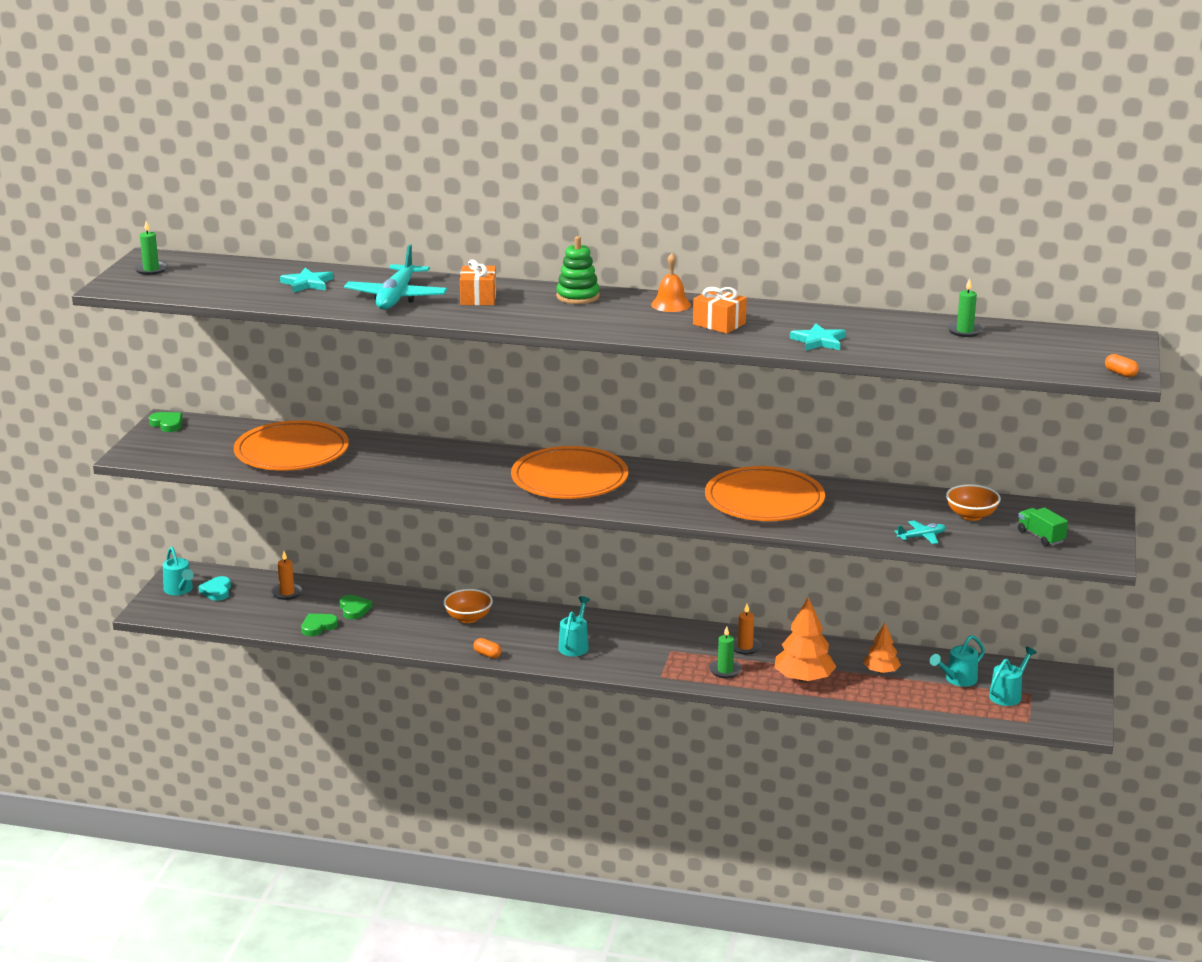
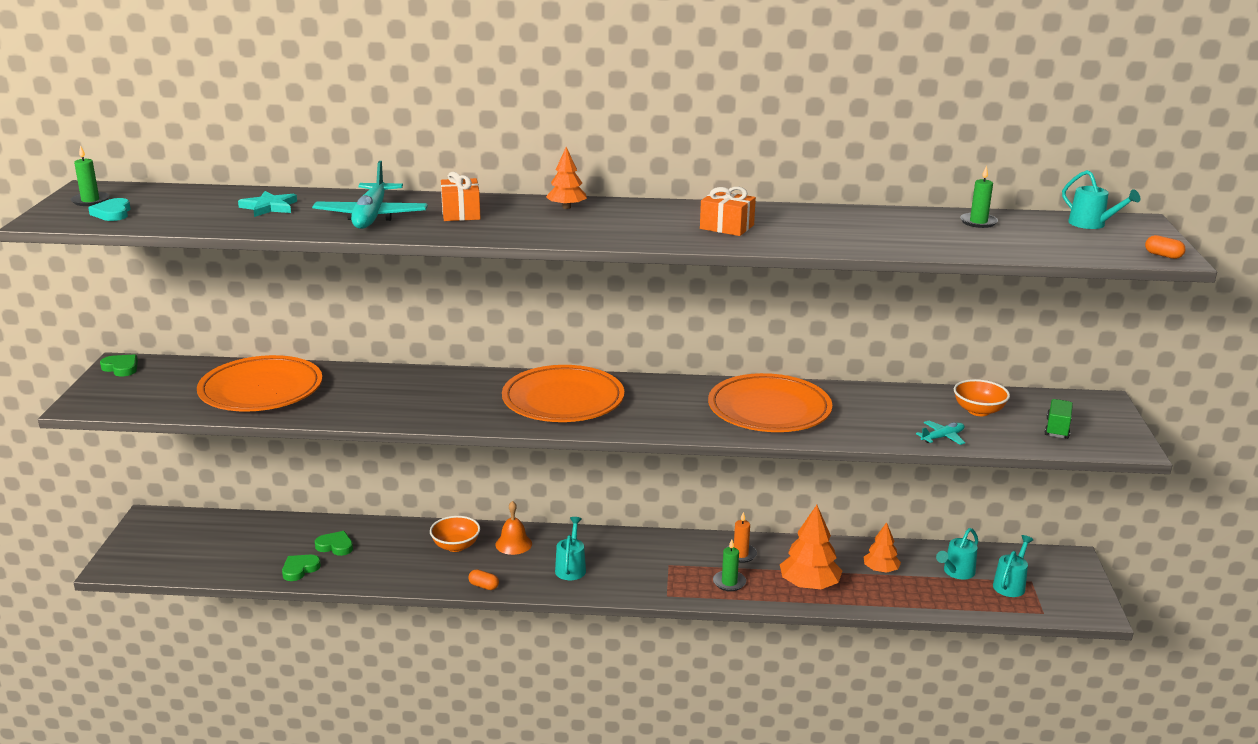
camera: 10 degrees left, 0 degrees up
turquoise watering can [163,547,193,595] -> turquoise watering can moved to [1062,170,1140,229]
turquoise heart [198,576,231,601] -> turquoise heart moved to [88,198,131,221]
orange candle [272,551,303,600] -> none
green heart [339,595,372,619] -> green heart turned 45 degrees counterclockwise [315,531,353,556]
green stacking toy [556,236,600,304] -> orange tree [546,147,587,209]
orange bell [651,253,691,312] -> orange bell moved to [495,501,532,555]
turquoise star [790,323,846,351] -> none
green truck [1018,507,1068,546] -> green truck turned 60 degrees clockwise [1044,399,1073,439]

